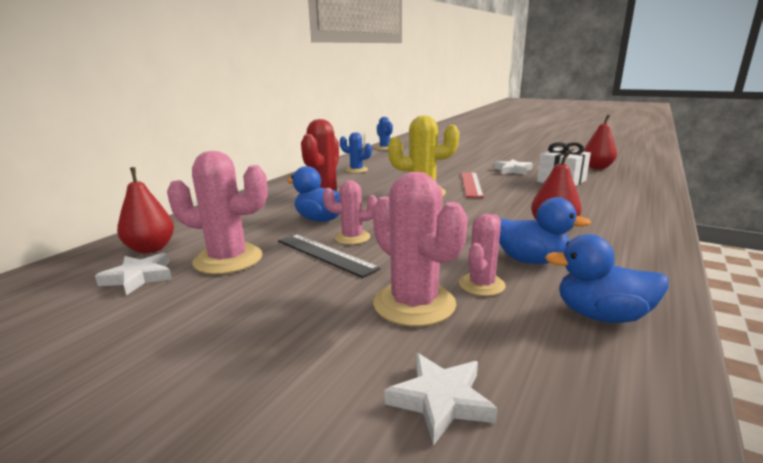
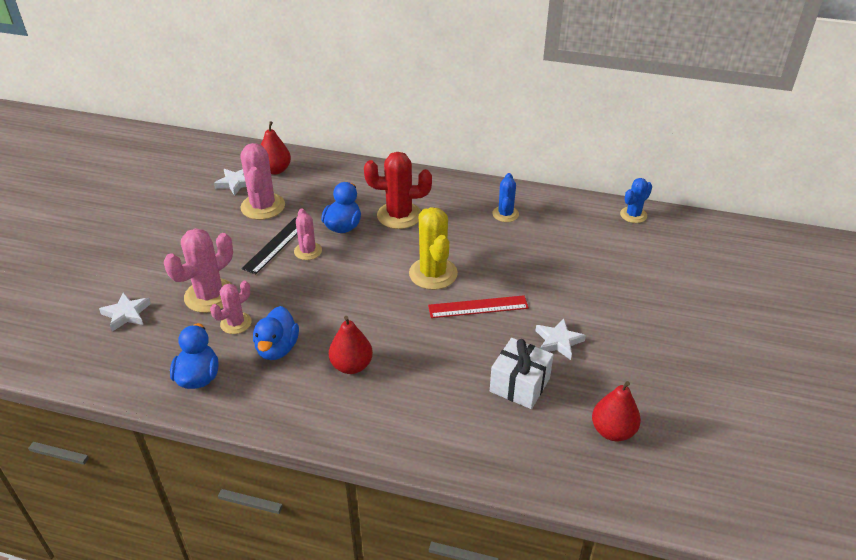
camera: 75 degrees right, 20 degrees up
pink cactus [459,214,506,296] -> pink cactus turned 60 degrees counterclockwise [210,281,252,334]

